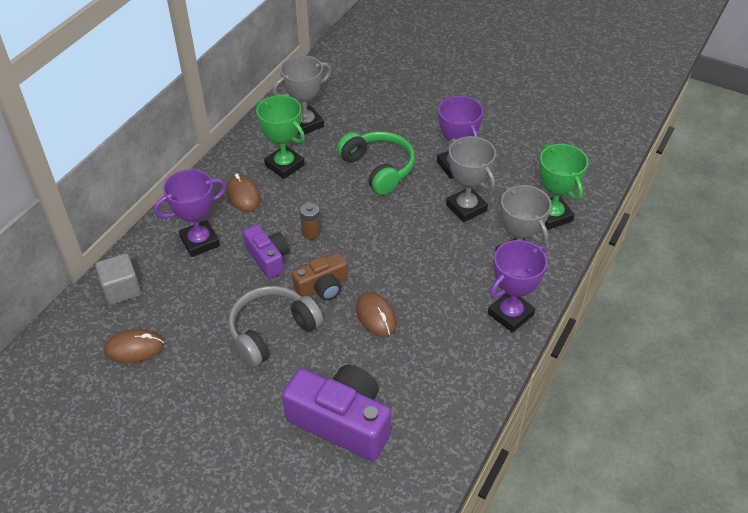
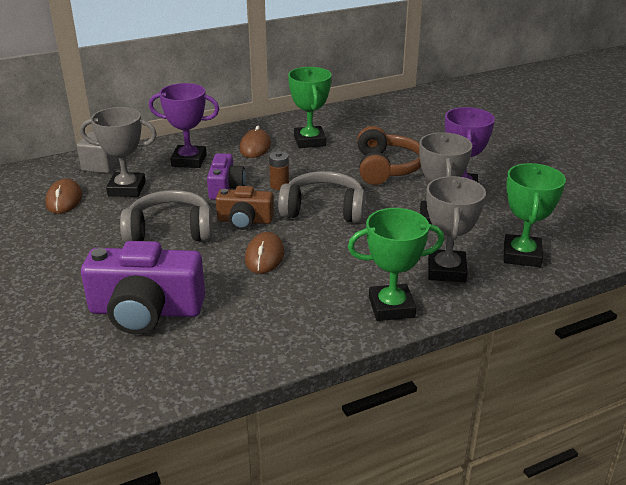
camera: 35 degrees right, 15 degrees down
brown mouse [104,329,164,363] -> brown mouse turned 60 degrees clockwise [45,179,82,214]
grey trophy [272,55,332,135] -> grey trophy moved to [80,107,157,197]
purple camera [282,365,391,461] -> purple camera turned 120 degrees clockwise [81,241,205,334]
green headphones [337,131,415,195] -> brown headphones [357,126,421,185]
purple trophy [488,240,547,333] -> green trophy [348,208,444,321]
none -> grey headphones [278,171,365,223]

